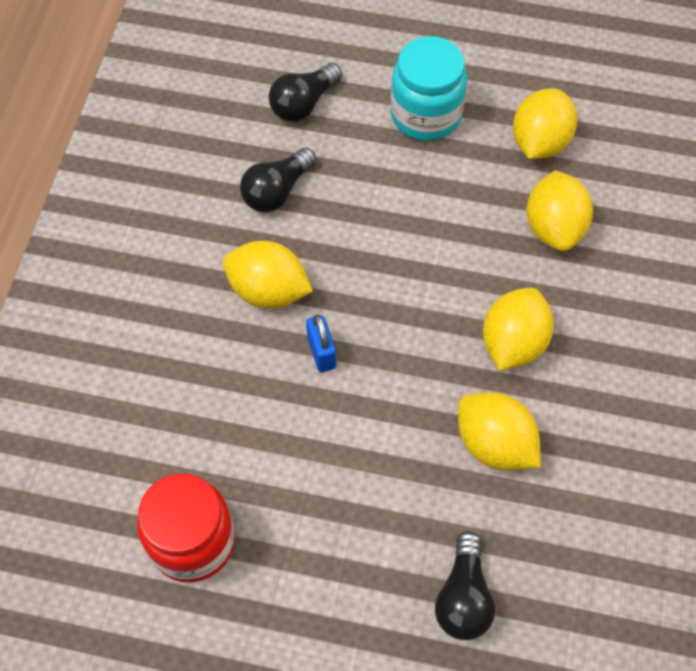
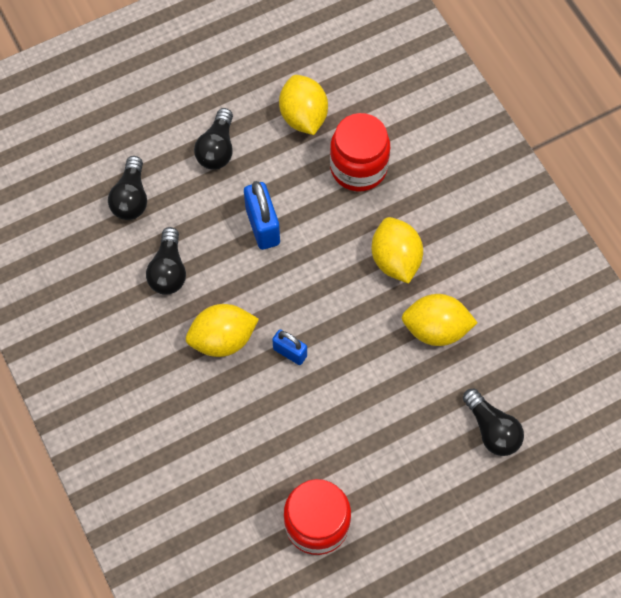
camera: 40 degrees left, 5 degrees up
turquoise jar [391,36,467,141] -> black light bulb [194,108,233,170]
yellow lemon [527,170,593,251] -> red jar [330,113,390,191]
none -> blue padlock [244,181,280,250]

